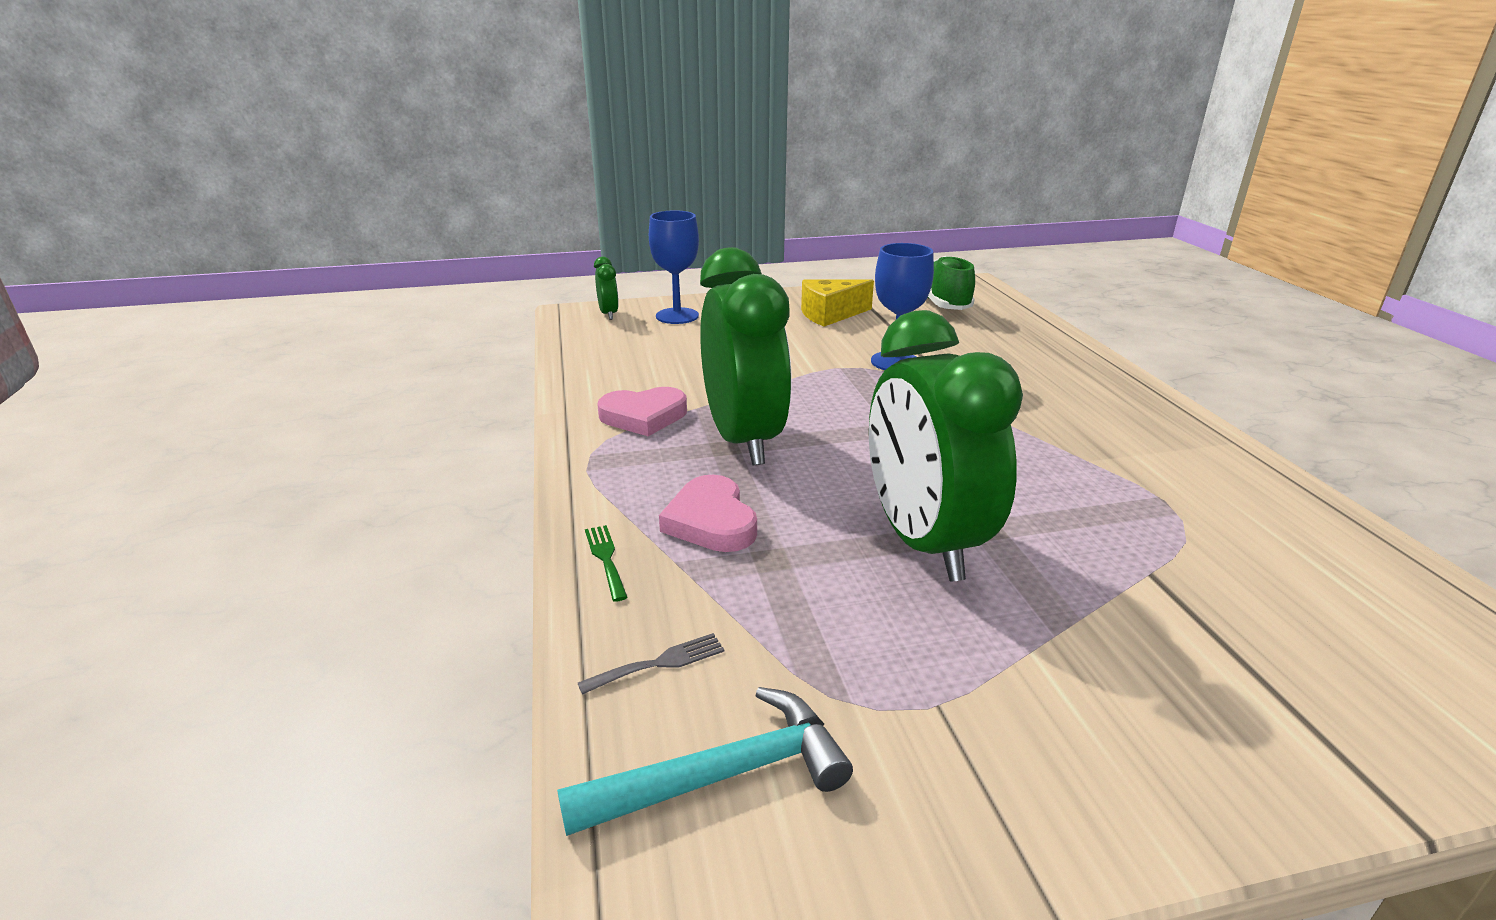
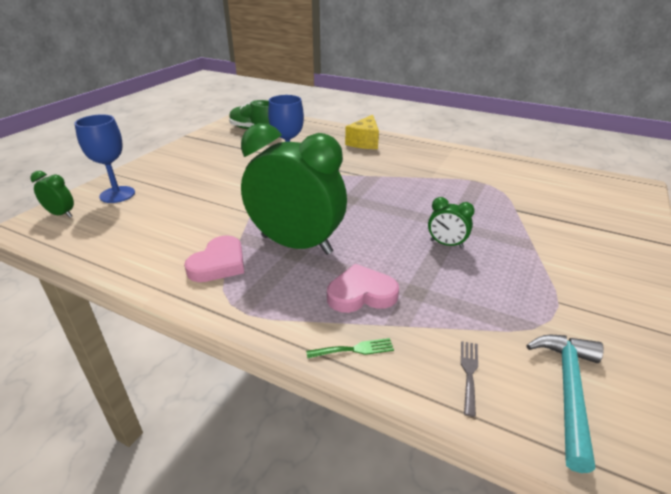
camera: 50 degrees left, 5 degrees up
green fork [585,525,628,602] -> green fork turned 150 degrees clockwise [306,338,394,359]
pink heart [659,475,757,552] -> pink heart turned 150 degrees clockwise [327,264,399,313]
yellow cheese [801,279,874,327] -> yellow cheese moved to [345,115,379,149]
green clock [869,310,1023,581] -> green clock [428,197,475,248], size x0.42

